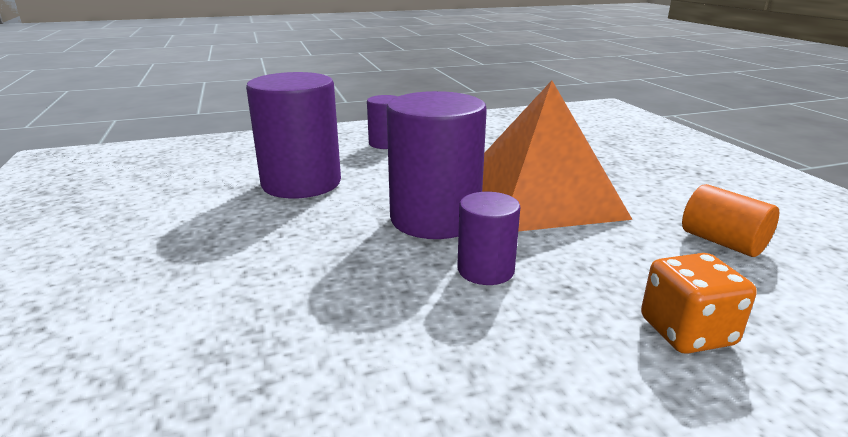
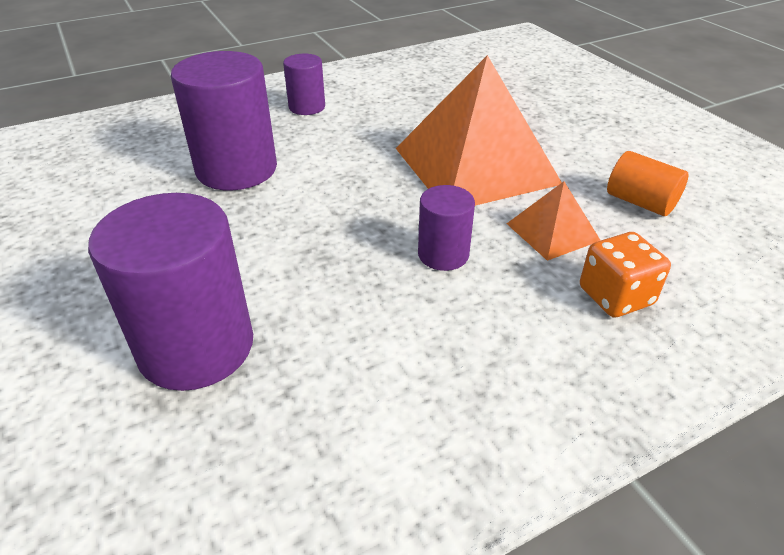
camera: 10 degrees left, 15 degrees up
purple cylinder [387,91,487,239] -> purple cylinder moved to [88,193,253,391]
none -> orange pyramid [507,181,601,261]

